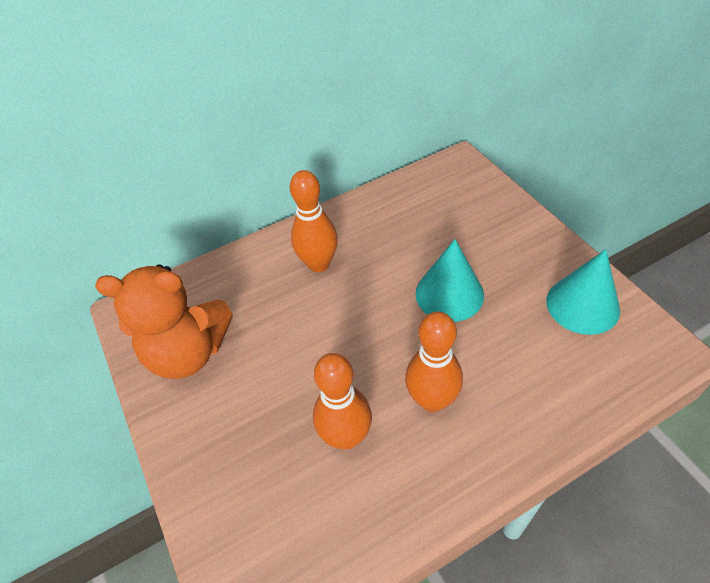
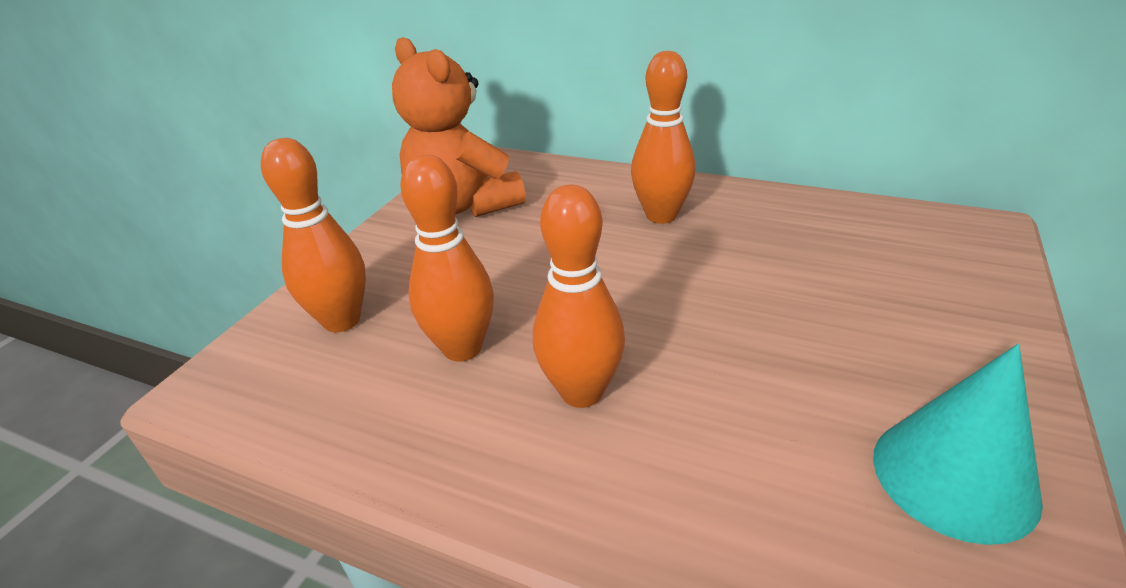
camera: 50 degrees right, 15 degrees down
turquoise cone [415,239,484,322] -> none
none -> orange bowling pin [261,138,366,332]

